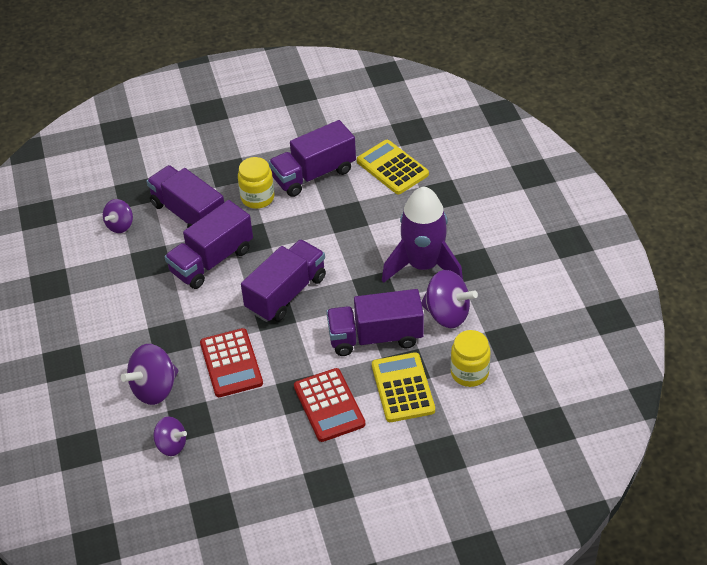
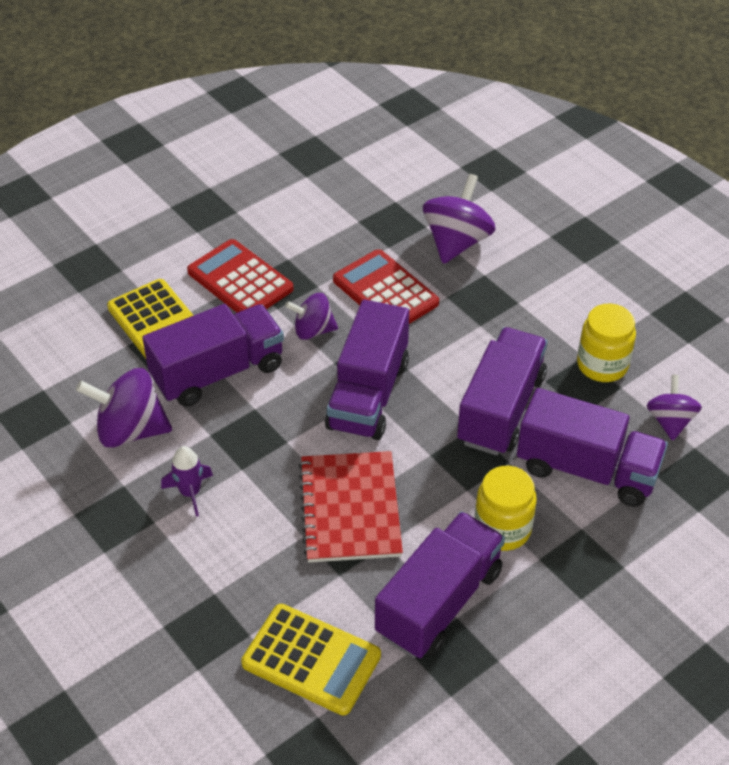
camera: 155 degrees right, 0 degrees up
purple spinning top [154,417,187,456] -> purple spinning top moved to [285,293,338,340]
purple rocket [382,186,463,283] -> purple rocket [161,446,213,517], size x0.42
yellow jar [450,330,491,387] -> yellow jar moved to [577,304,636,382]
none -> red notebook [299,451,403,562]

